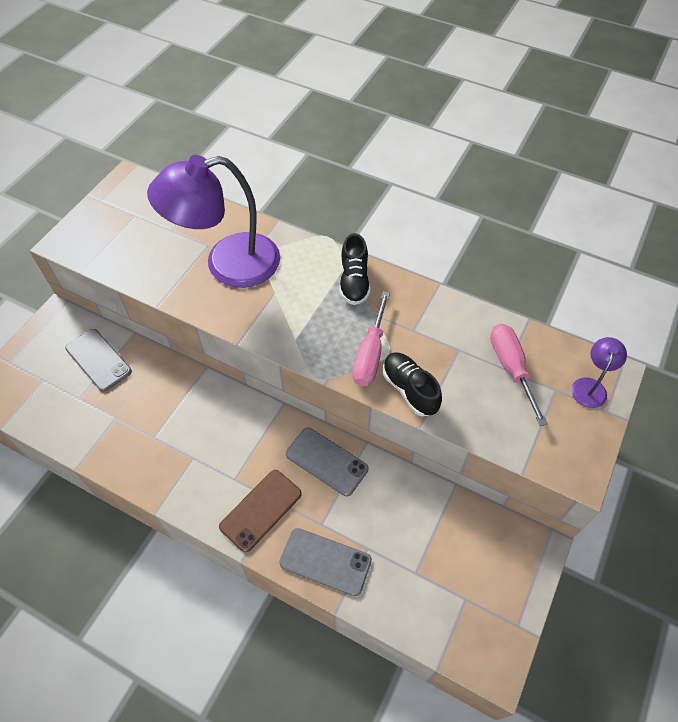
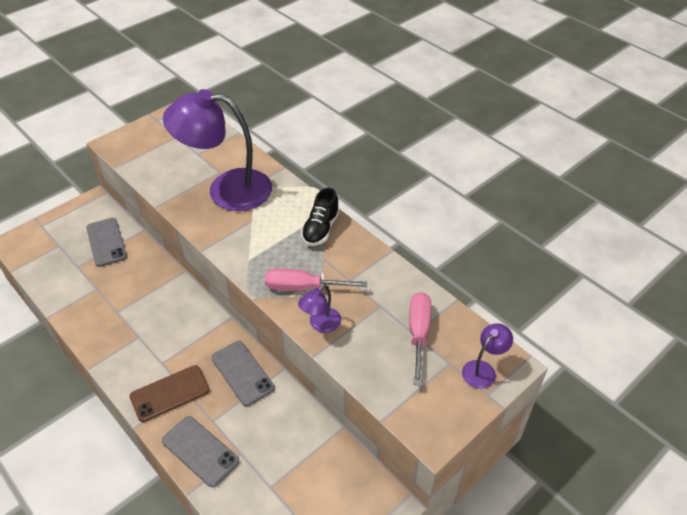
camera: 20 degrees right, 10 degrees down
pink screwdriver [353,291,390,386] -> pink screwdriver turned 60 degrees clockwise [265,268,367,291]
black shoe [383,352,442,416] -> purple lamp [298,284,341,333]

